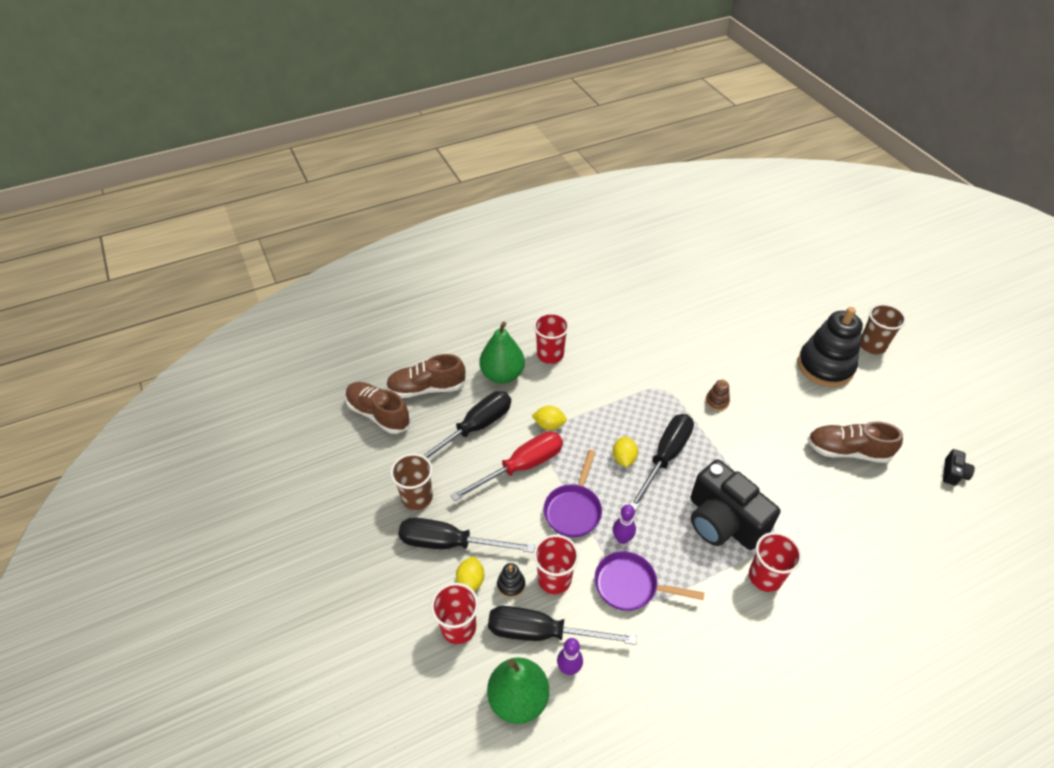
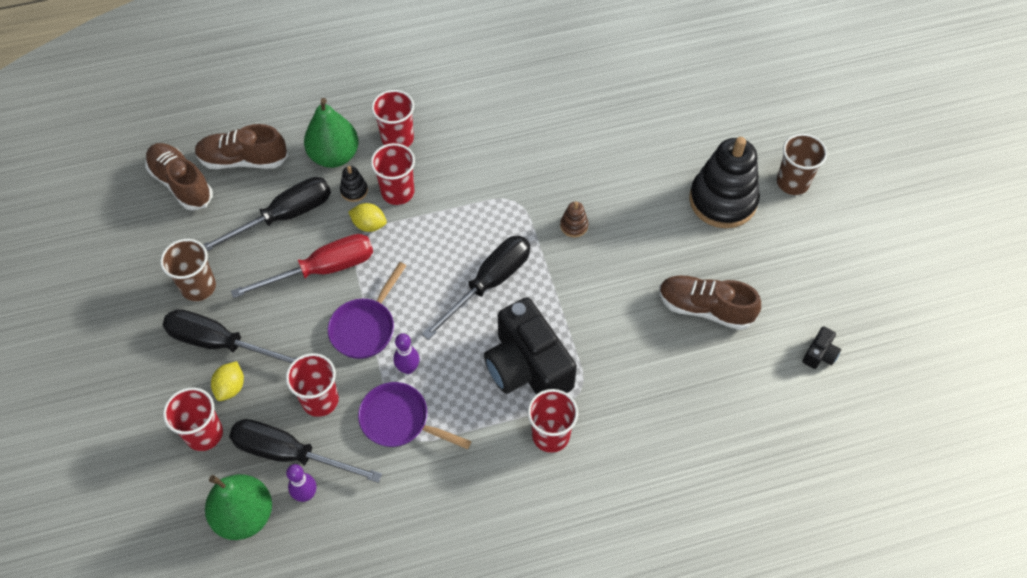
camera: 10 degrees right, 10 degrees up
black stacking toy [497,563,525,598] -> black stacking toy moved to [340,166,368,202]
yellow lemon [613,436,638,467] -> none
none -> red cup [371,143,415,205]

